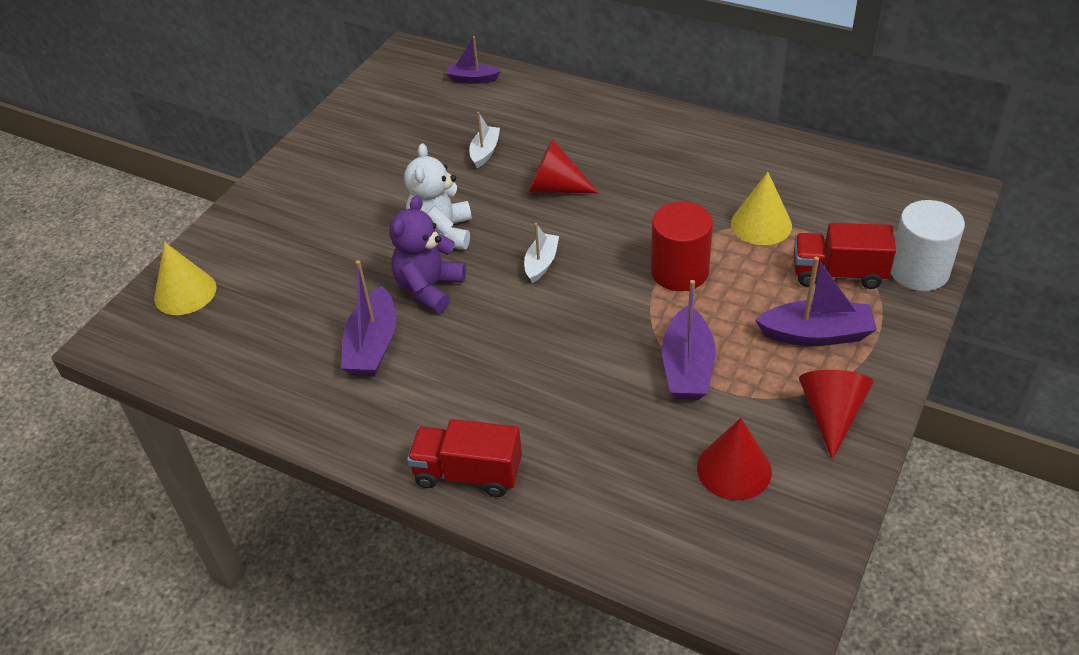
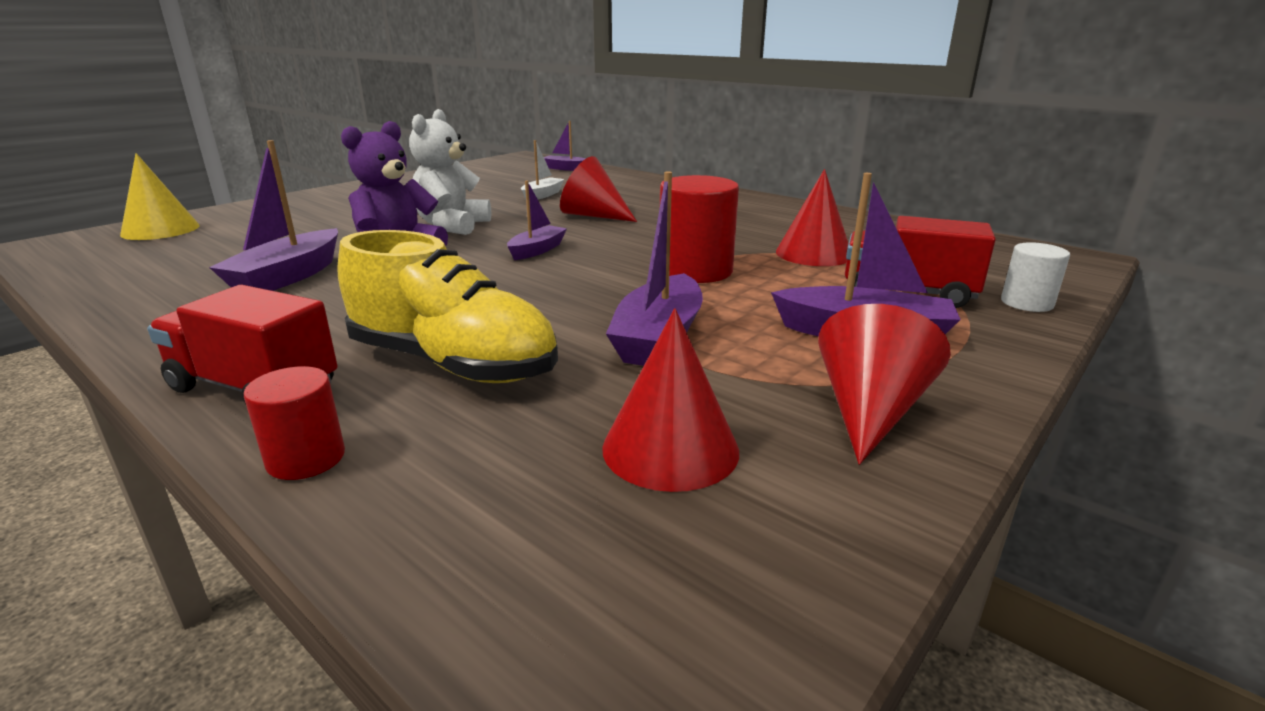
camera: 10 degrees right, 20 degrees down
white boat [524,223,559,283] -> purple boat [507,180,567,260]
yellow cone [731,172,792,245] -> red cone [776,169,849,266]
white cylinder [891,200,965,291] -> white cylinder [1001,242,1070,312], size x0.57
none -> red cylinder [244,366,345,480]
none -> yellow shoe [337,230,558,383]

